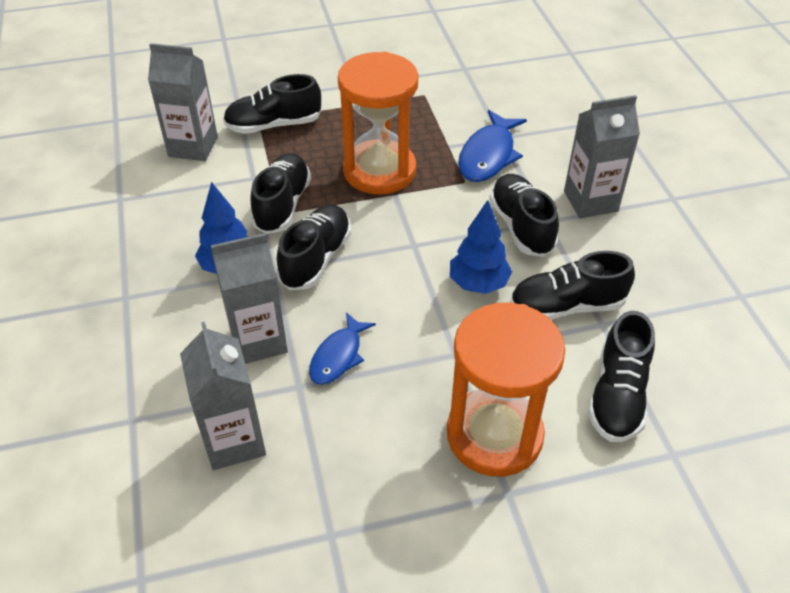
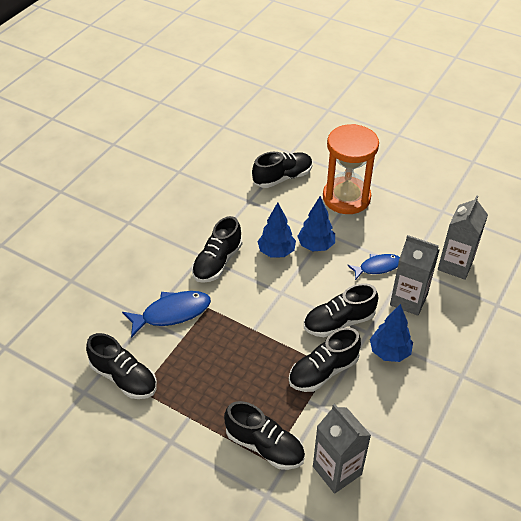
camera: 135 degrees left, 0 degrees up
orange hourglass [338,52,418,194] -> none
black shoe [510,251,635,320] -> black shoe moved to [86,333,157,399]
grey carton [564,95,640,218] -> none
none -> blue tree [297,196,335,251]

